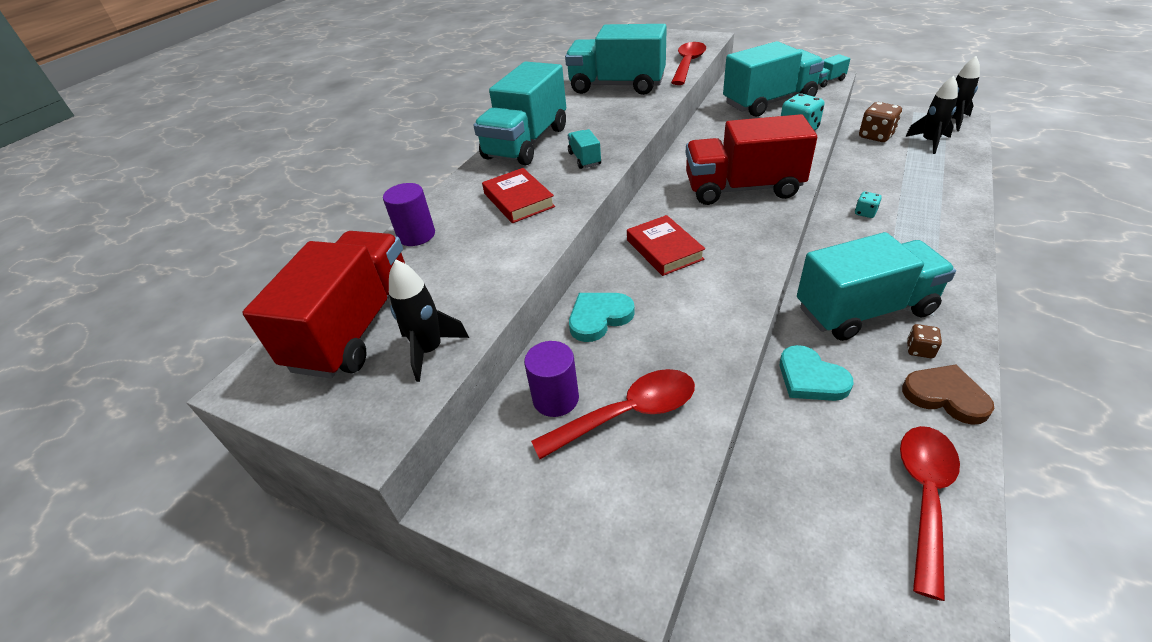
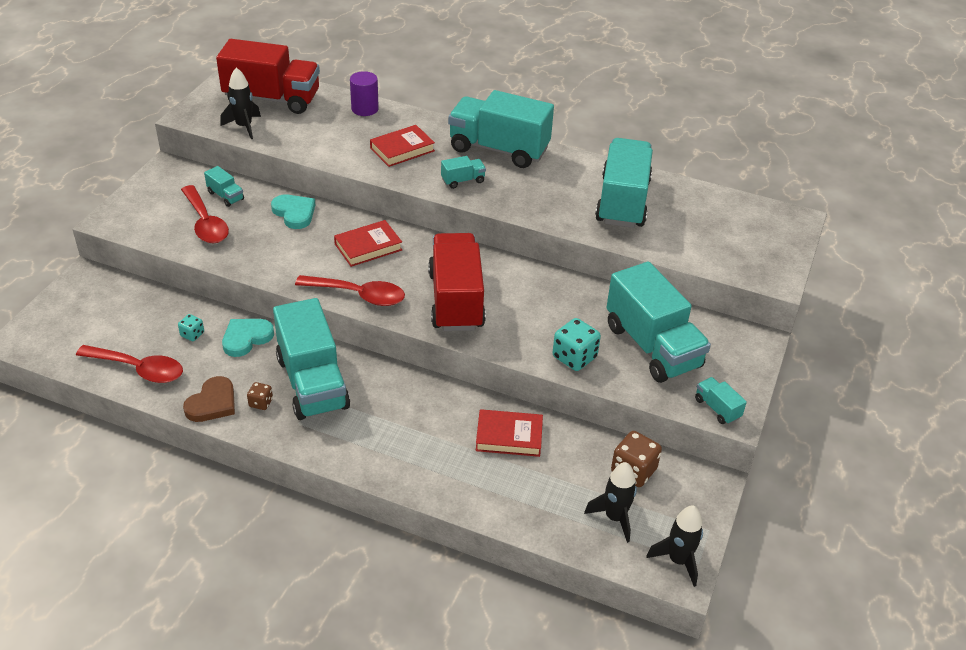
camera: 80 degrees right, 0 degrees up
purple cylinder [524,341,579,417] -> turquoise truck [204,166,244,207]
red spoon [671,42,706,85] -> red spoon moved to [295,275,405,306]
turquoise dice [855,192,882,218] -> turquoise dice moved to [178,314,204,341]
none -> red book [476,409,543,457]

